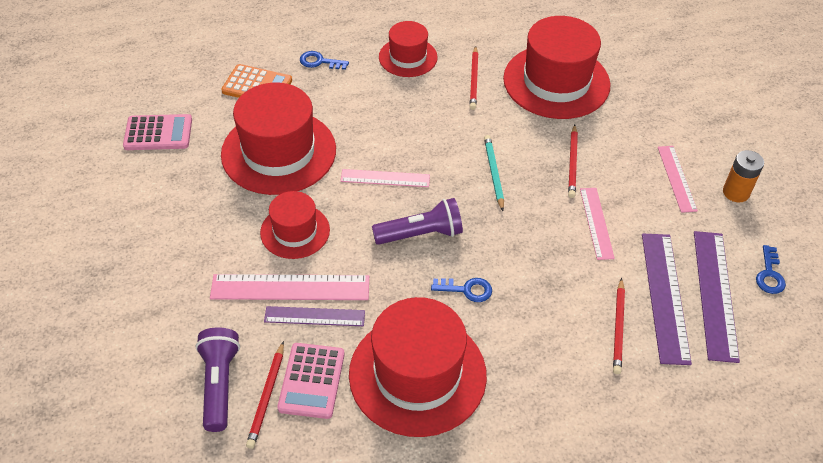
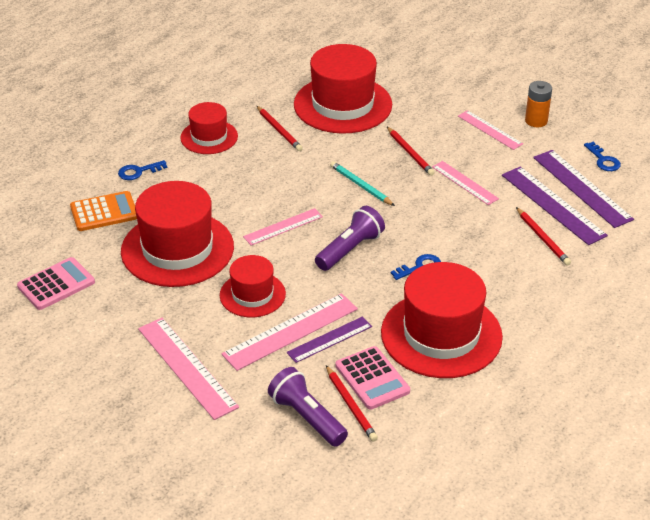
camera: 35 degrees left, 10 degrees down
none -> pink ruler [138,318,239,420]

